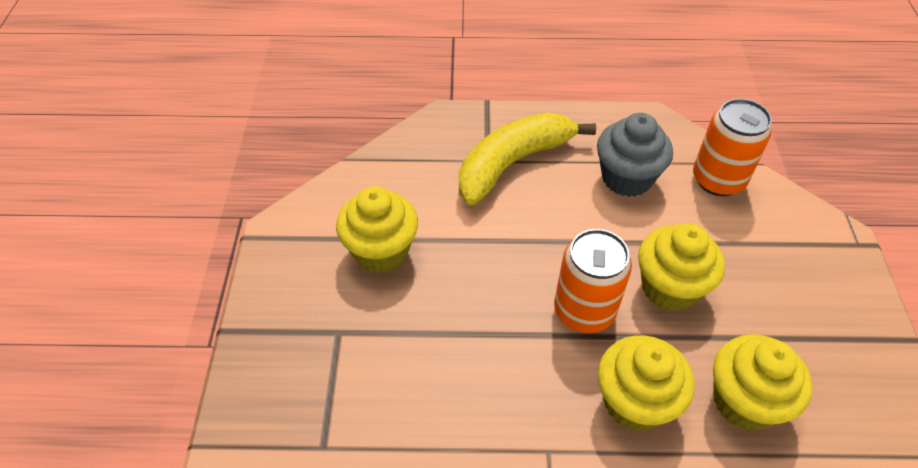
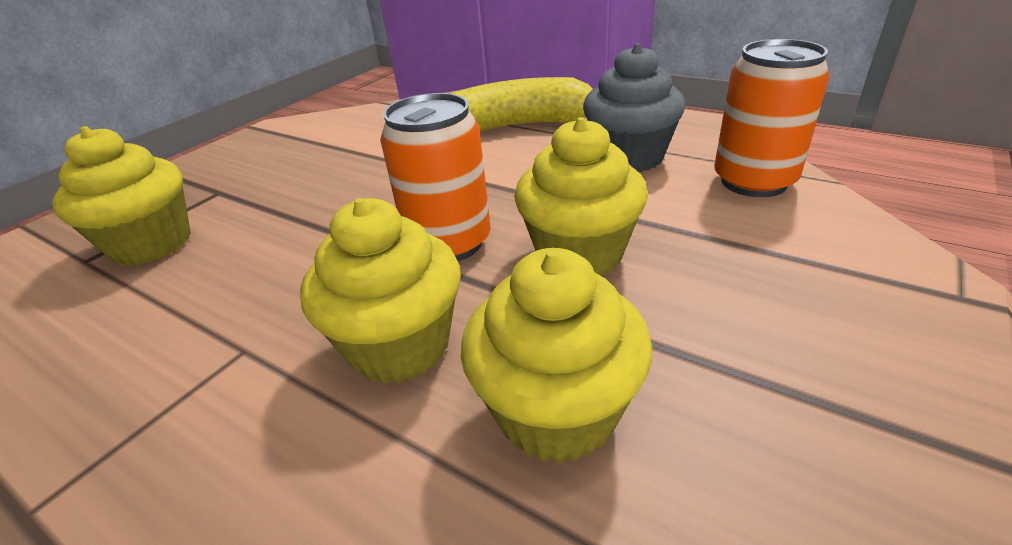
camera: 35 degrees right, 15 degrees down
yellow cupcake [336,186,418,273] -> yellow cupcake moved to [52,126,191,266]

